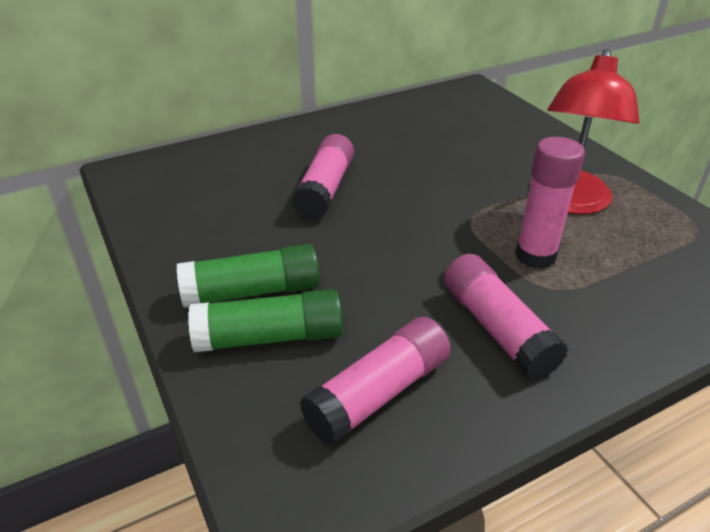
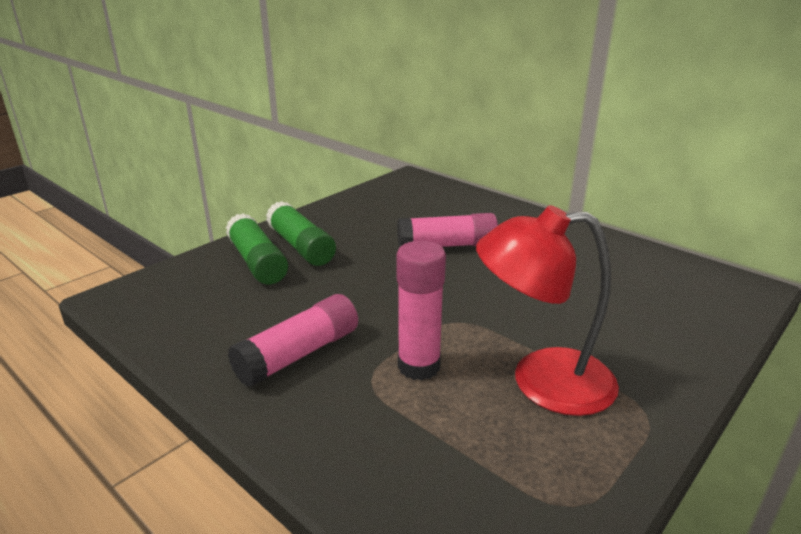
camera: 70 degrees right, 10 degrees down
pink glue stick [300,317,451,445] -> none

